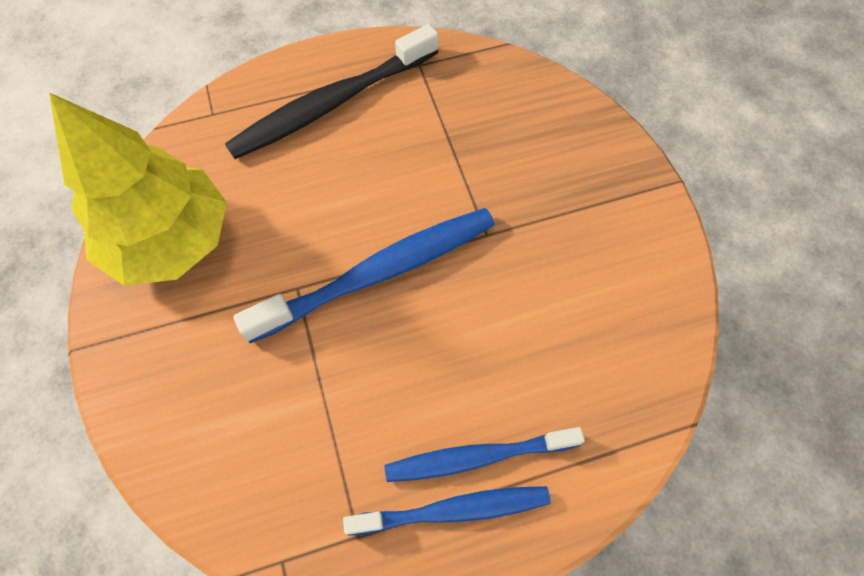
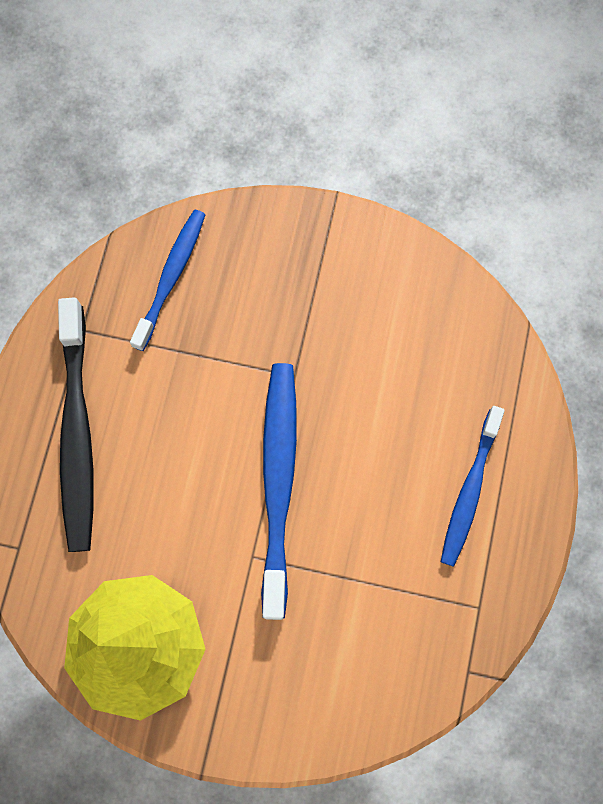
camera: 60 degrees left, 10 degrees up
blue toothbrush [343,486,551,536] -> blue toothbrush moved to [130,210,206,351]

